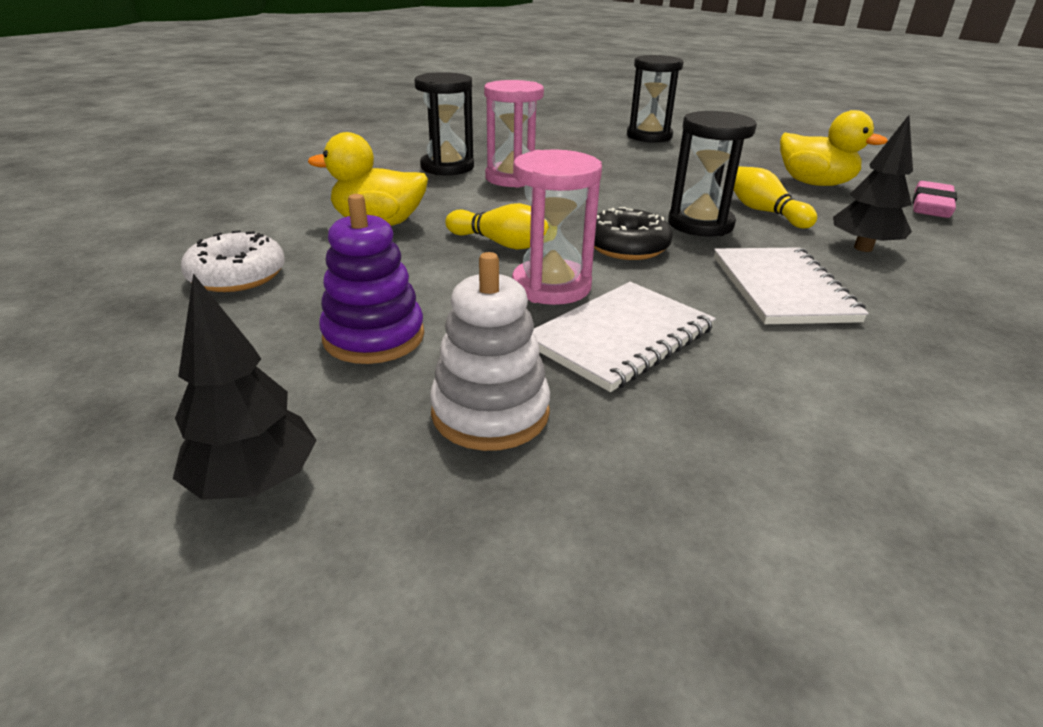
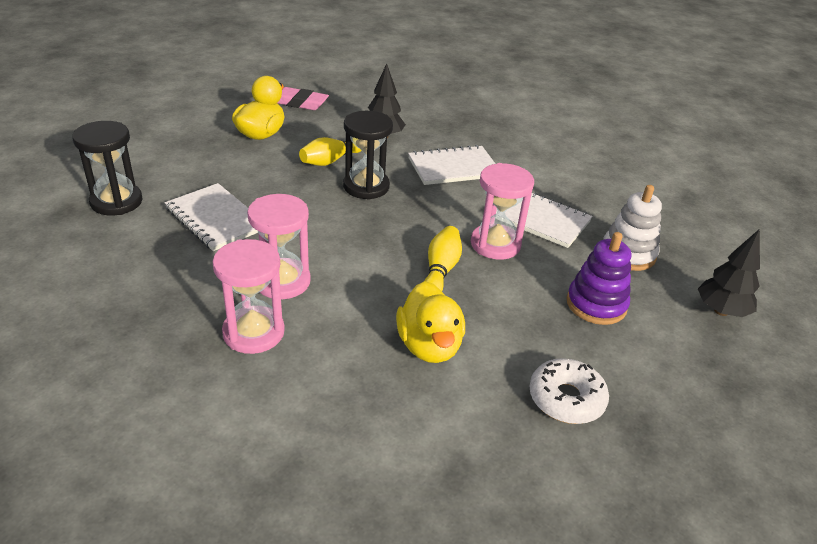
camera: 105 degrees left, 5 degrees up
black hourglass [414,72,474,175] -> pink hourglass [212,239,285,354]
black donut [594,207,672,260] -> none
none -> white notebook [165,183,258,251]

